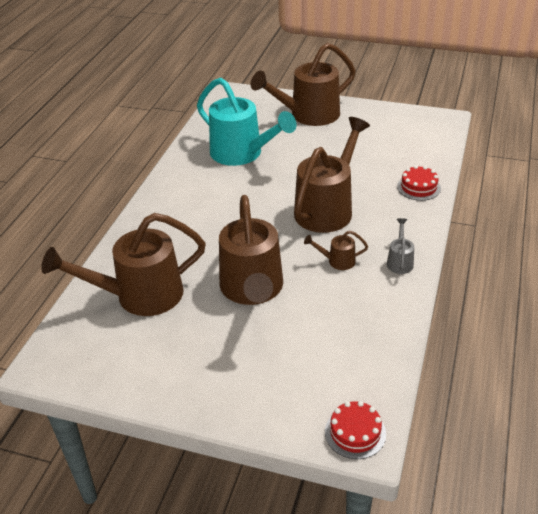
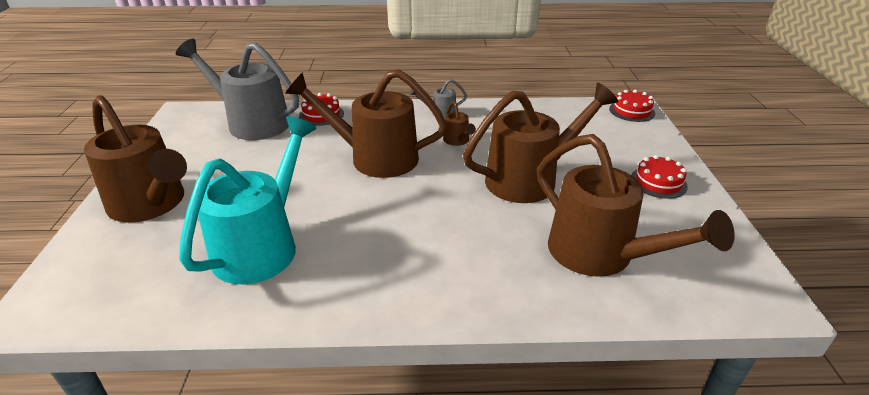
camera: 110 degrees left, 5 degrees down
none -> grey watering can [176,39,299,140]
none -> red cake [631,155,688,199]

